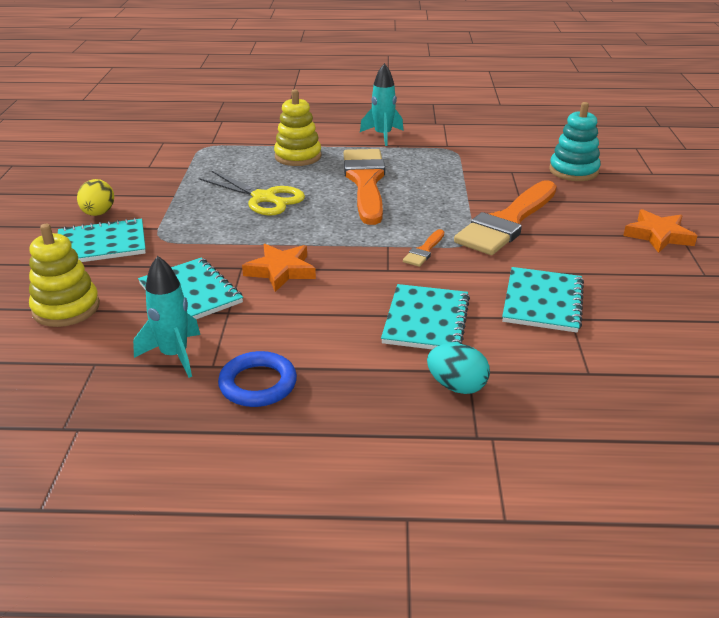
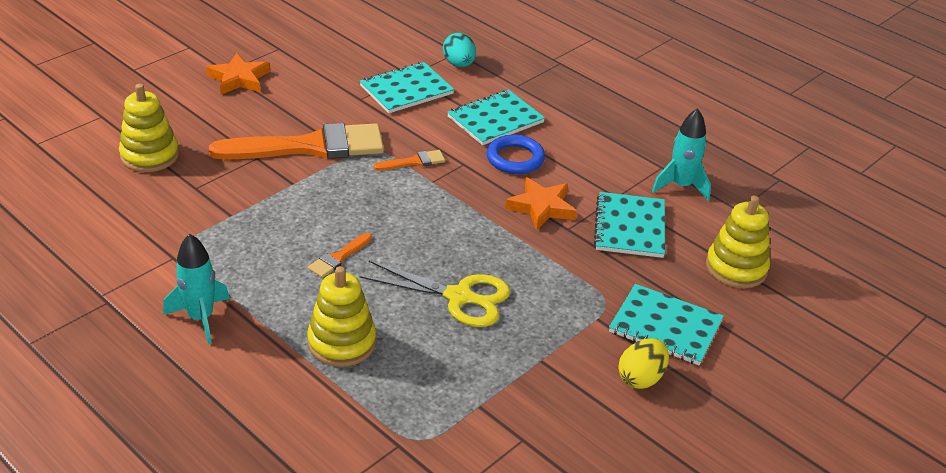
camera: 140 degrees left, 5 degrees up
yellow scissors [199,171,305,216] -> yellow scissors turned 120 degrees clockwise [360,261,510,327]
blue ring [218,351,297,407] -> blue ring moved to [486,135,545,174]
orange brush [344,149,385,225] -> orange brush [308,233,372,278], size x0.42
turquoise egg [427,343,490,394] -> turquoise egg moved to [443,33,476,67]
turquoise stacking toy [549,102,600,181] -> yellow stacking toy [119,84,179,172]

